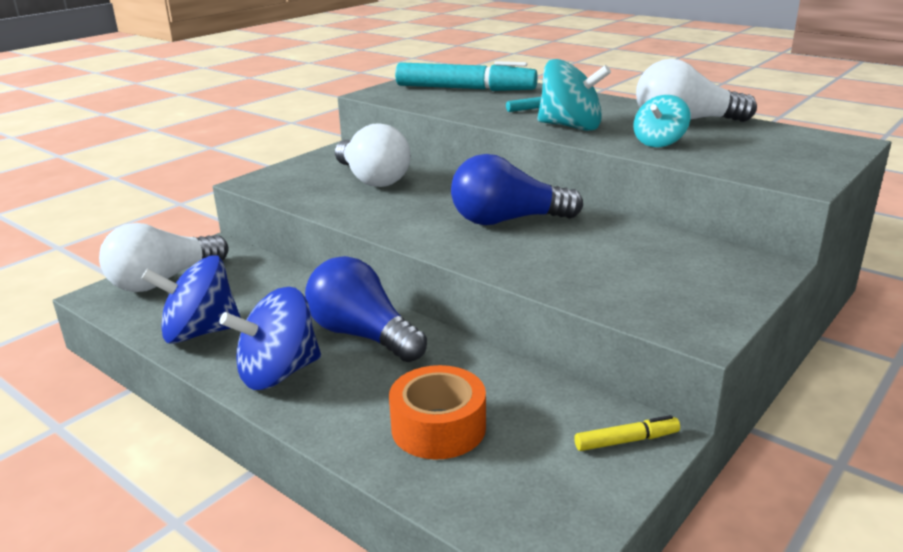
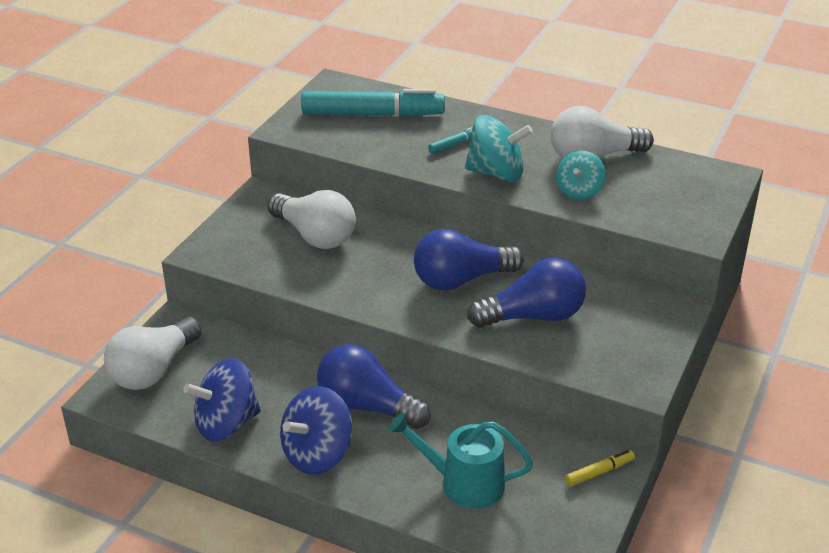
camera: 15 degrees left, 10 degrees up
orange tape [389,365,486,460] -> turquoise watering can [388,412,533,509]
none -> blue light bulb [467,258,586,328]

